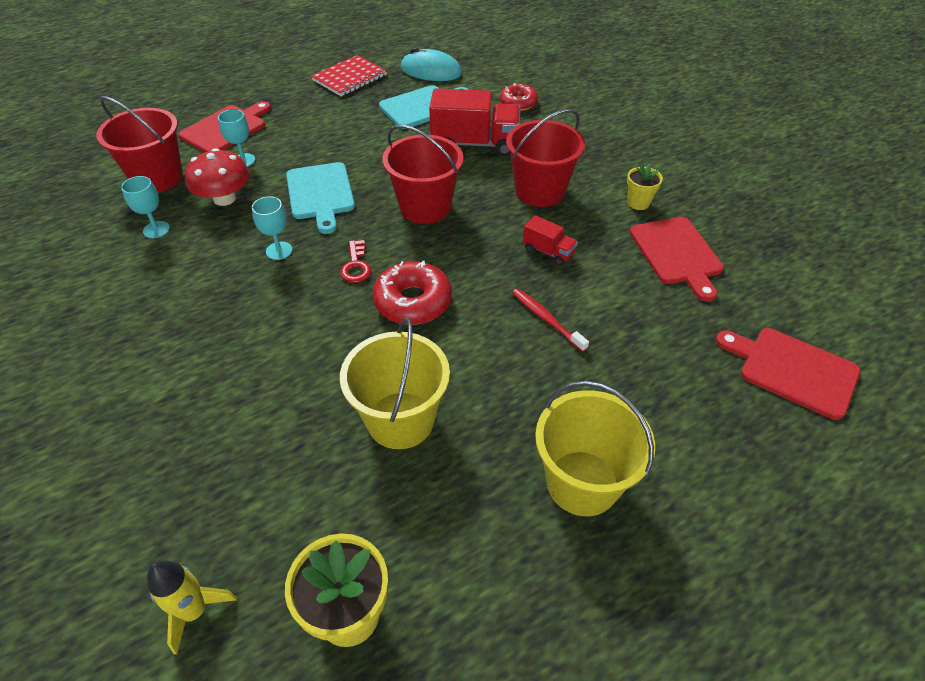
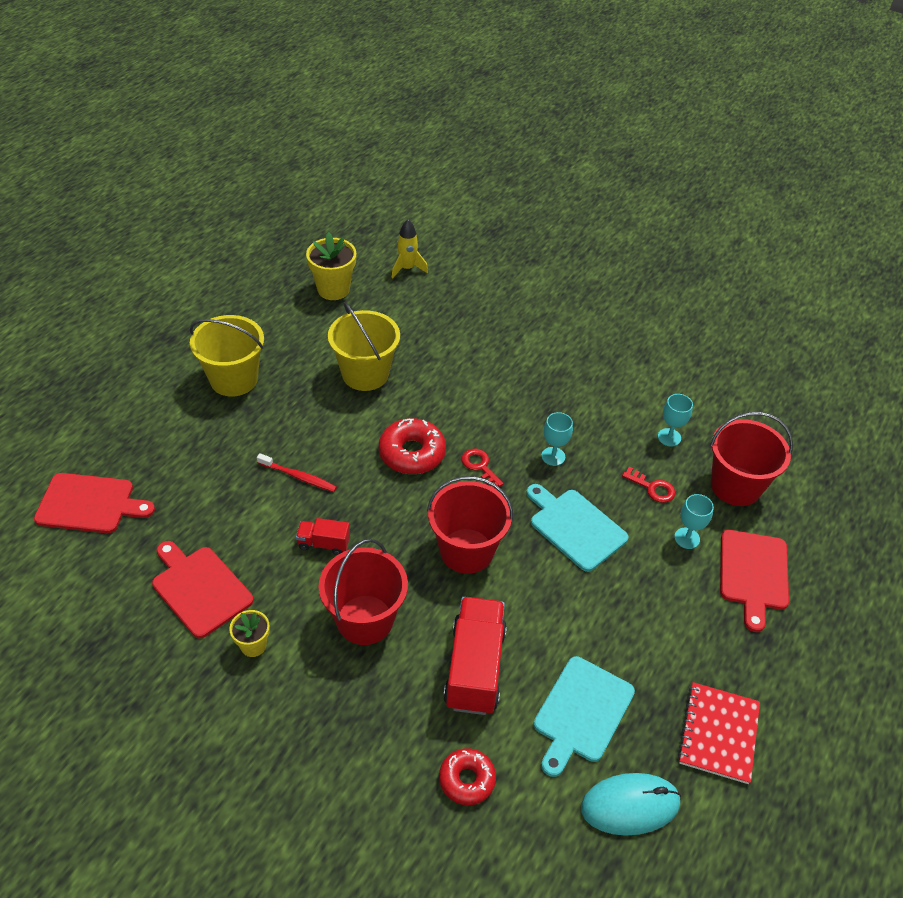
camera: 150 degrees right, 0 degrees up
red mushroom [185,148,250,206] -> red key [622,467,676,503]
red truck [429,88,521,156] -> red truck turned 120 degrees clockwise [443,597,507,715]

